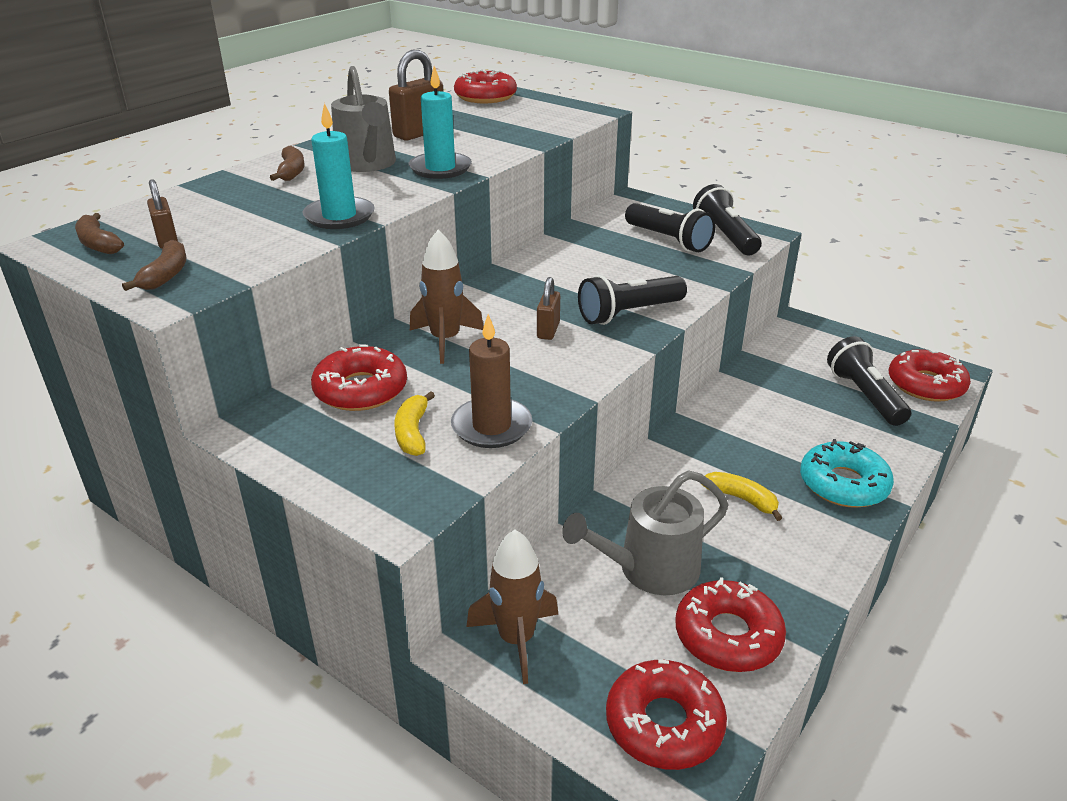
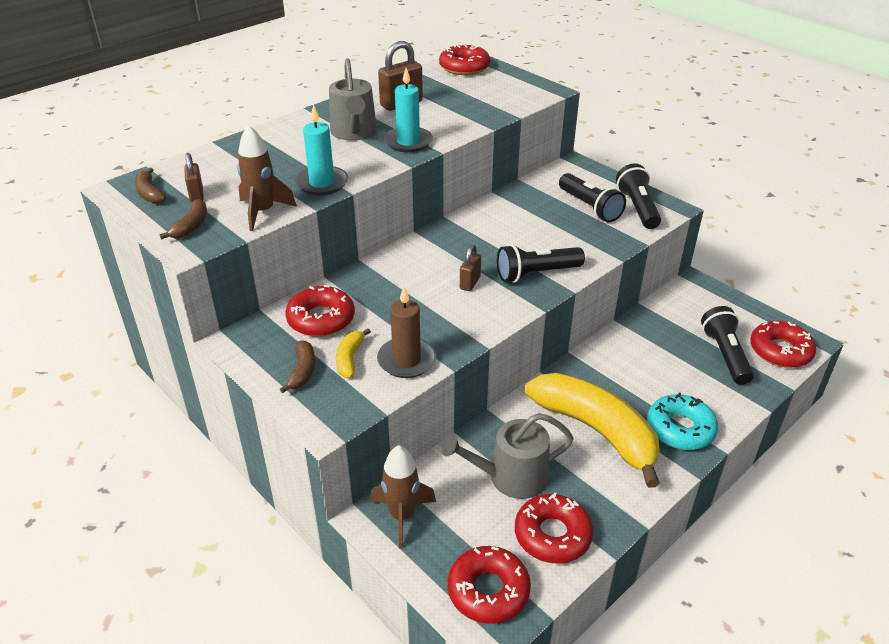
camera: 10 degrees right, 5 degrees up
brown banana [270,145,305,181] -> brown banana moved to [280,340,315,393]
brown rocket [410,230,484,364] -> brown rocket moved to [237,125,297,231]
yellow banana [701,472,782,521] -> yellow banana [525,373,660,488], size x2.49

